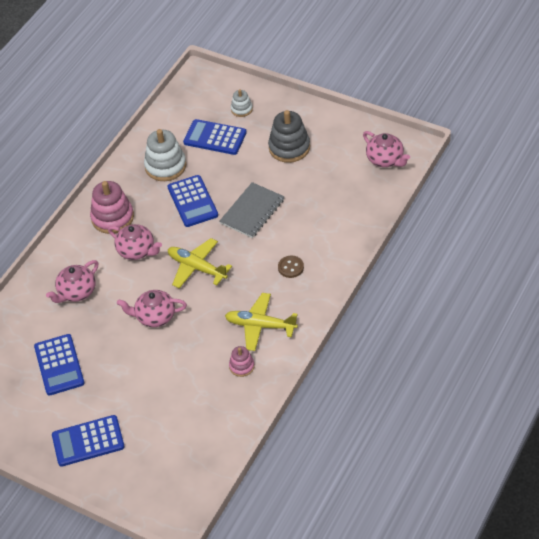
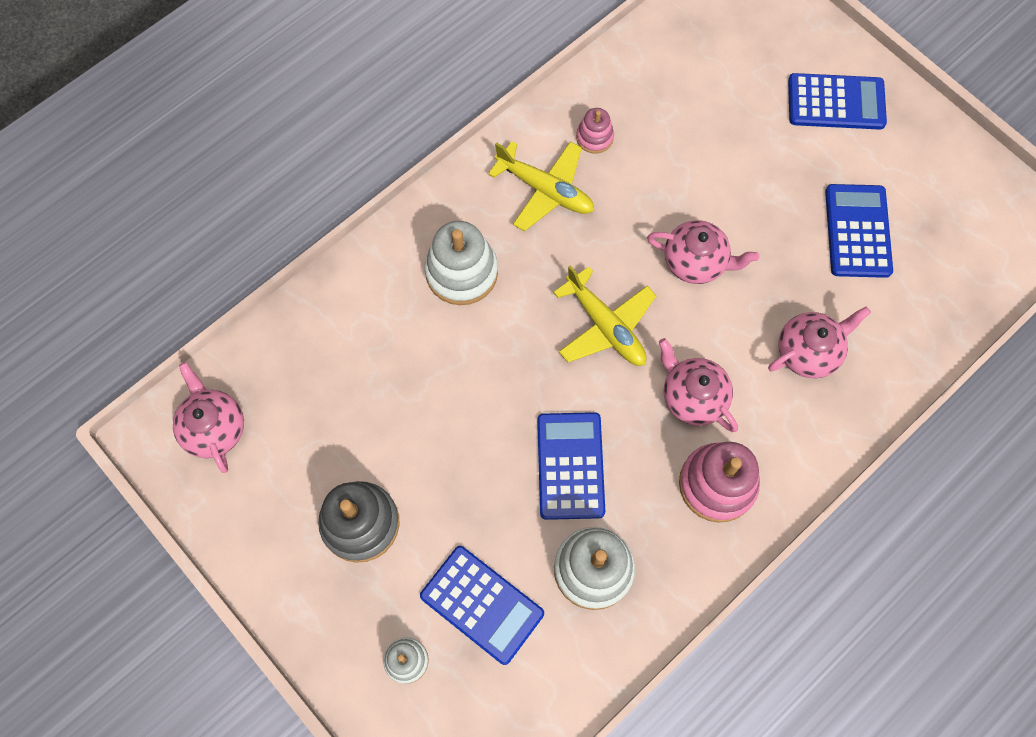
camera: 165 degrees left, 20 degrees up
grey notebook [220,182,284,238] -> none
brown button [278,255,304,278] -> white stacking toy [424,221,498,305]

